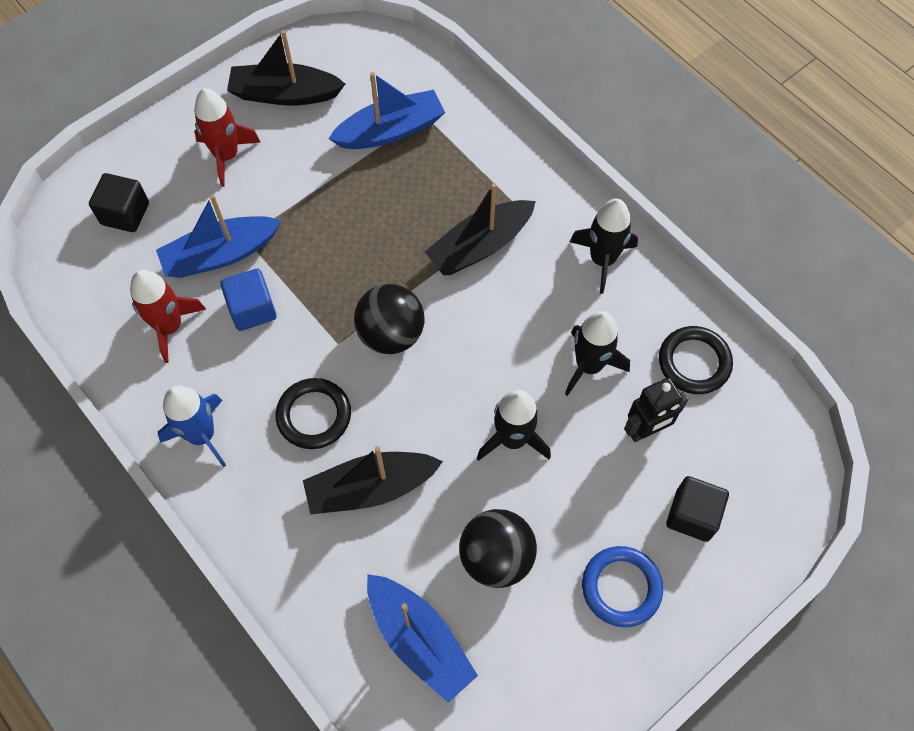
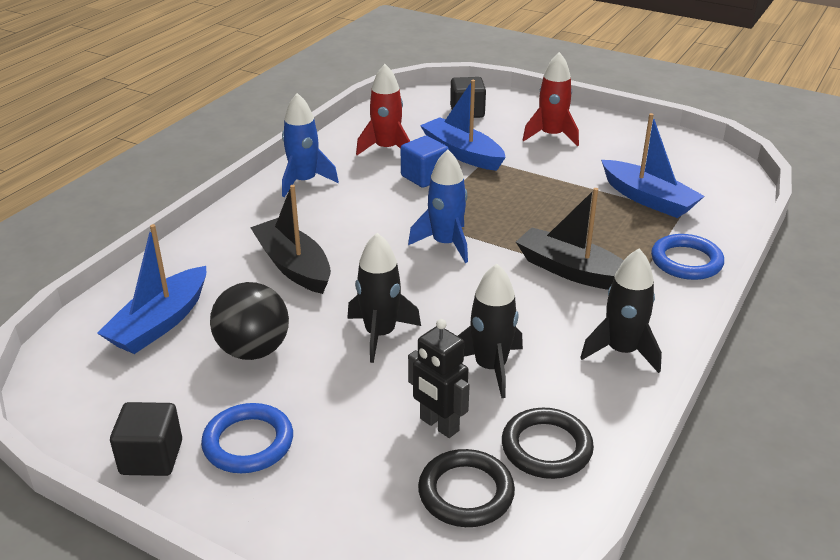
camera: 70 degrees right, 30 degrees down
black boat [227,30,345,106] -> none
black ring [276,378,351,449] -> black ring moved to [418,449,515,527]
black ball [354,284,425,354] -> blue rocket [408,149,468,263]
black cube [666,476,729,542] -> black cube moved to [110,402,182,476]
none -> blue ring [651,234,724,280]

